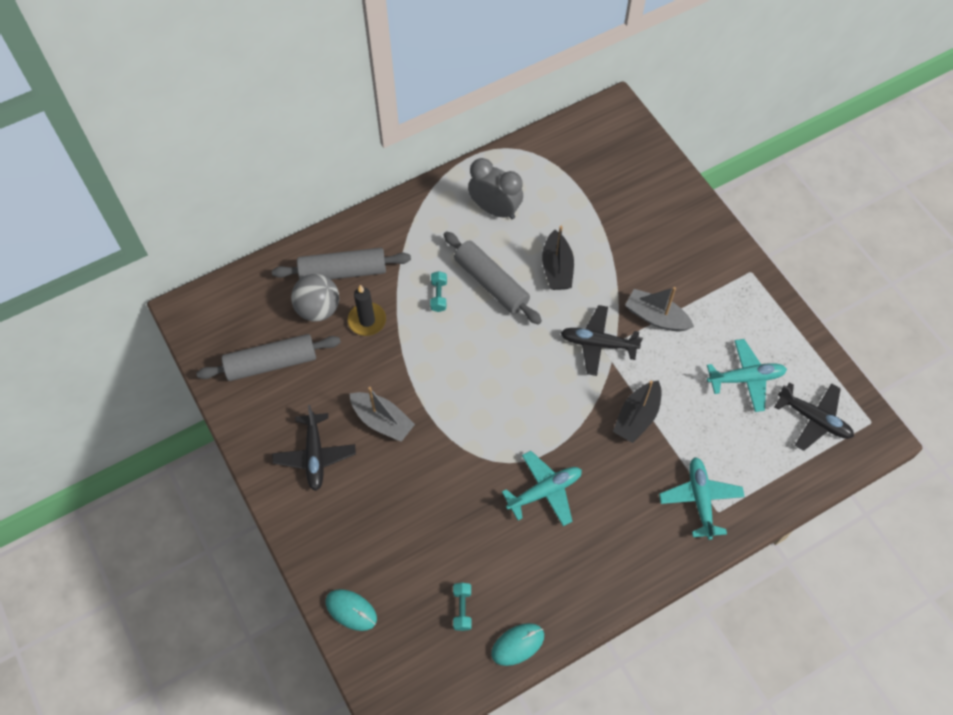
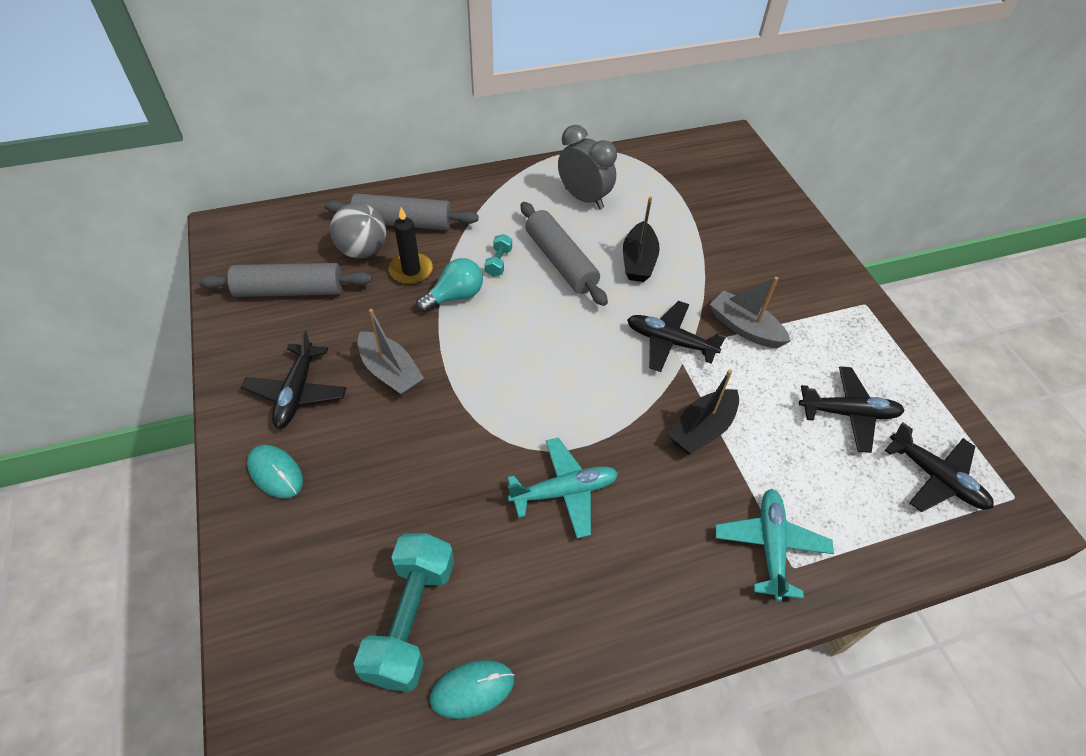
camera: 10 degrees right, 10 degrees down
turquoise mouse [325,589,377,631] -> turquoise mouse moved to [247,445,303,498]
turquoise dumbbell [453,583,472,631] -> turquoise dumbbell [354,533,454,692], size x2.19
turquoise plane [707,339,787,412] -> black plane [799,366,905,453]
none -> turquoise light bulb [416,258,483,313]

